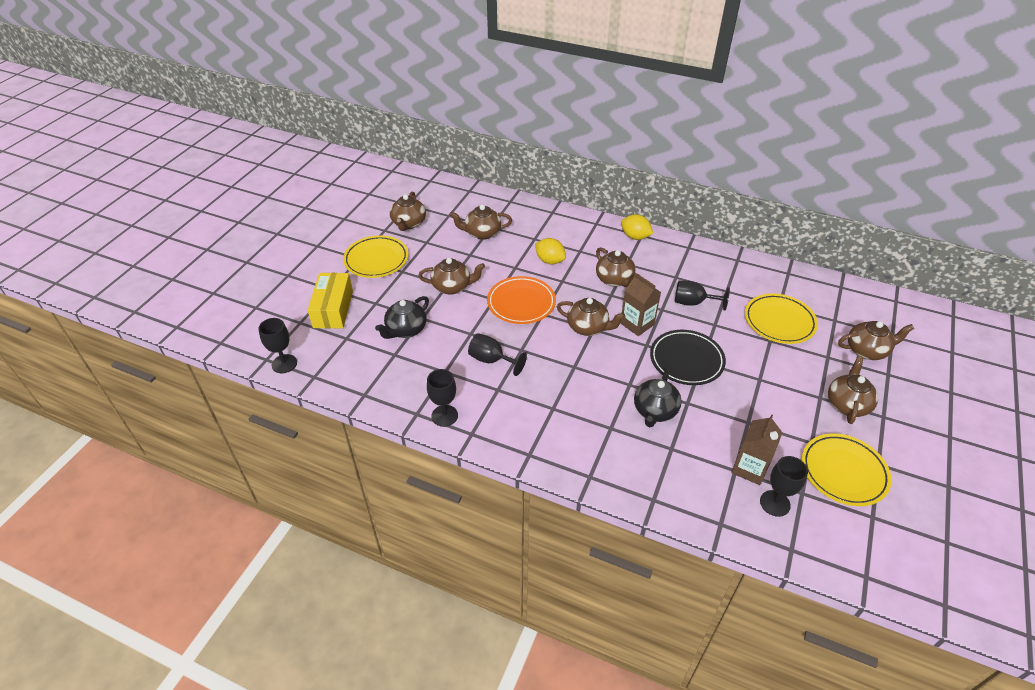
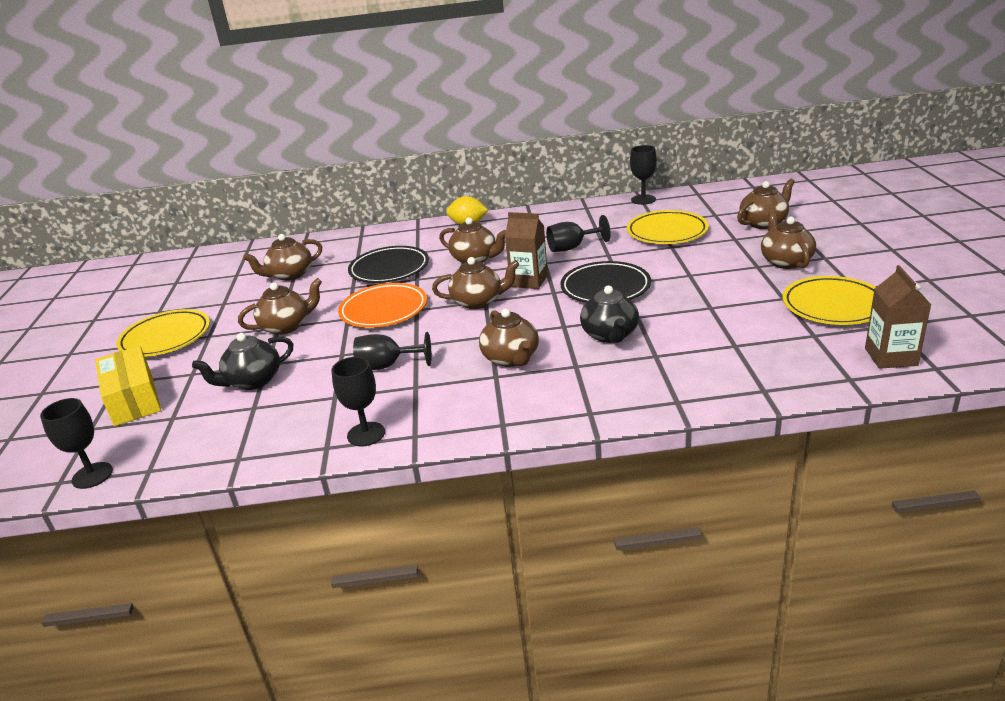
camera: 25 degrees left, 15 degrees down
black teapot [375,296,429,339] -> black teapot turned 45 degrees clockwise [192,333,293,390]
brown teapot [390,192,426,231] -> brown teapot moved to [479,309,539,367]
yellow lemon [535,238,566,264] -> black plate [348,246,429,283]
brown carton [731,414,783,485] -> brown carton moved to [865,265,931,369]
black goblet [760,456,808,517] -> black goblet moved to [630,145,657,205]

